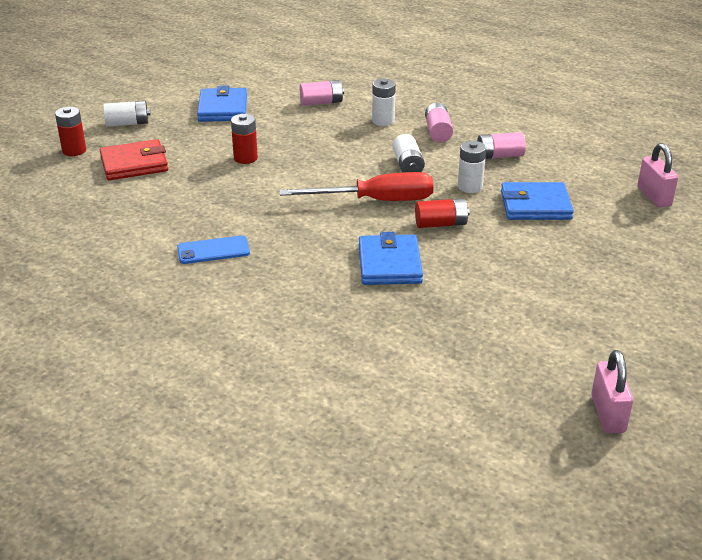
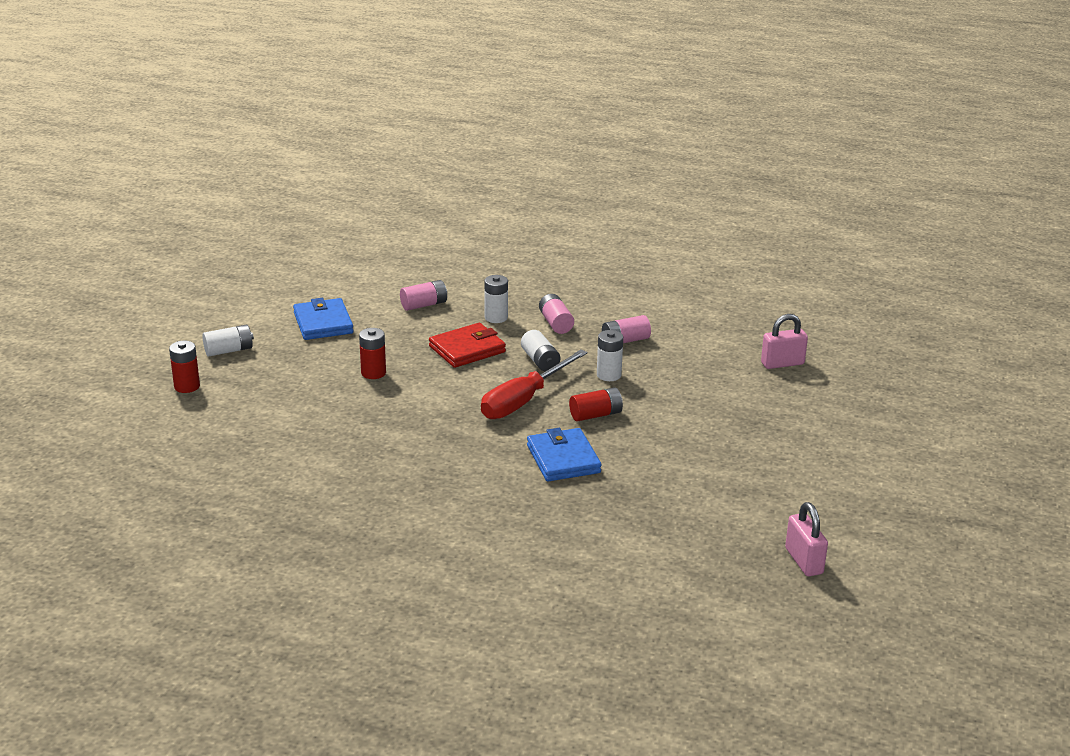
camera: 15 degrees left, 5 degrees down
red wallet [100,139,168,180] -> red wallet moved to [429,323,506,368]
blue phone [177,236,250,264] -> none
red screwdriver [280,172,434,201] -> red screwdriver turned 150 degrees clockwise [481,350,588,419]
blue wallet [501,182,574,220] -> none
pink padlock [637,143,678,207] -> pink padlock turned 75 degrees counterclockwise [761,314,808,369]

